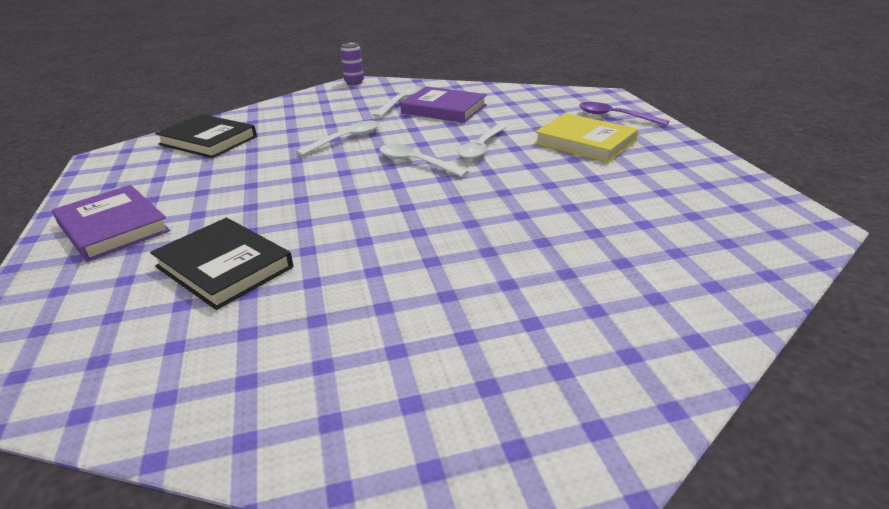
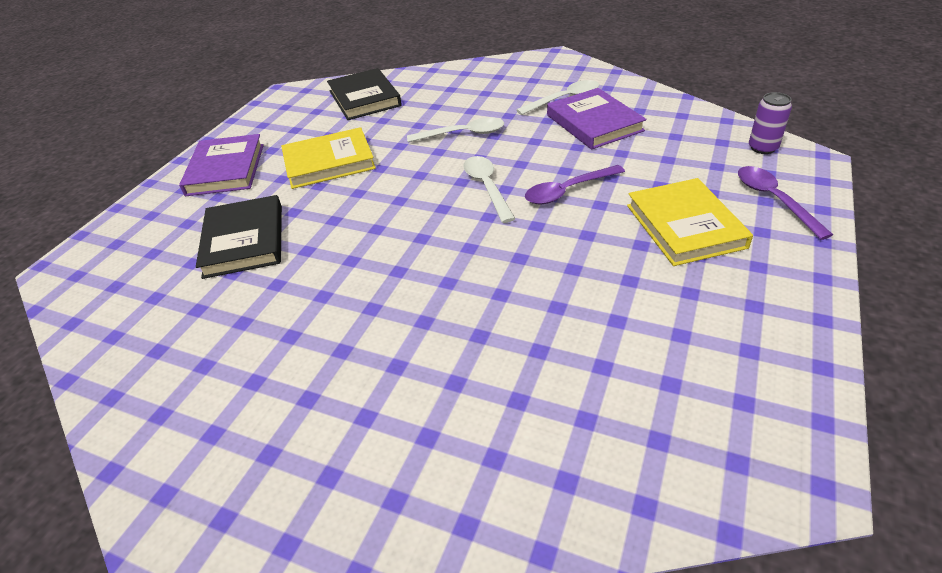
camera: 40 degrees right, 10 degrees up
purple can [340,42,364,85] -> purple can moved to [749,92,792,154]
white spoon [458,124,507,160] -> purple spoon [525,165,625,204]
none -> yellow book [281,127,376,189]

